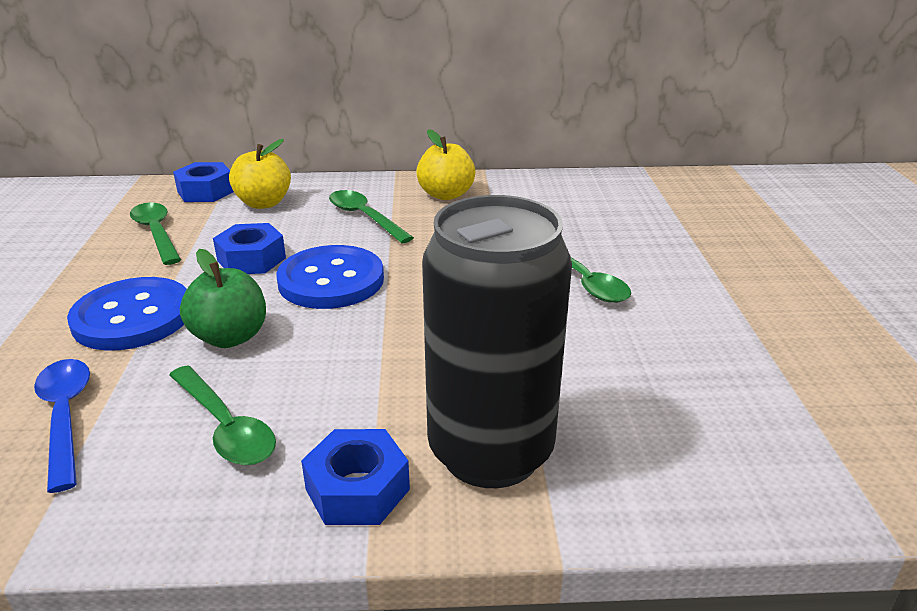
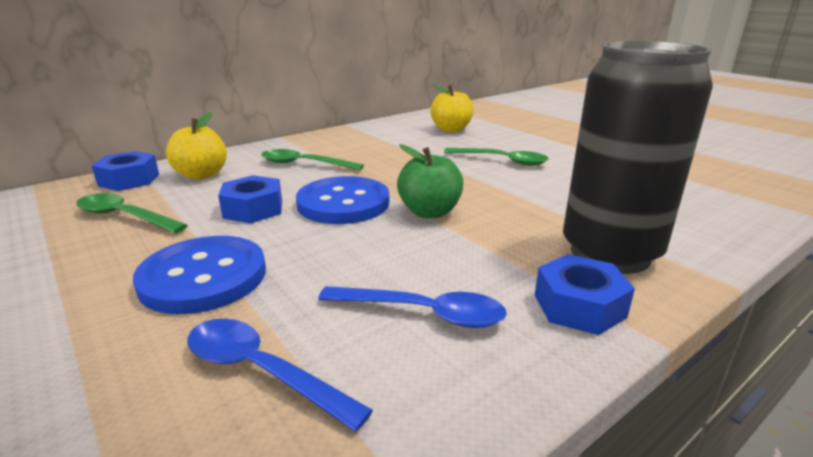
camera: 35 degrees left, 5 degrees down
green spoon [169,365,276,465] -> blue spoon [318,286,507,328]
green apple [180,249,266,348] -> green apple moved to [397,144,463,218]
yellow apple [416,129,476,200] -> yellow apple moved to [430,83,474,133]

